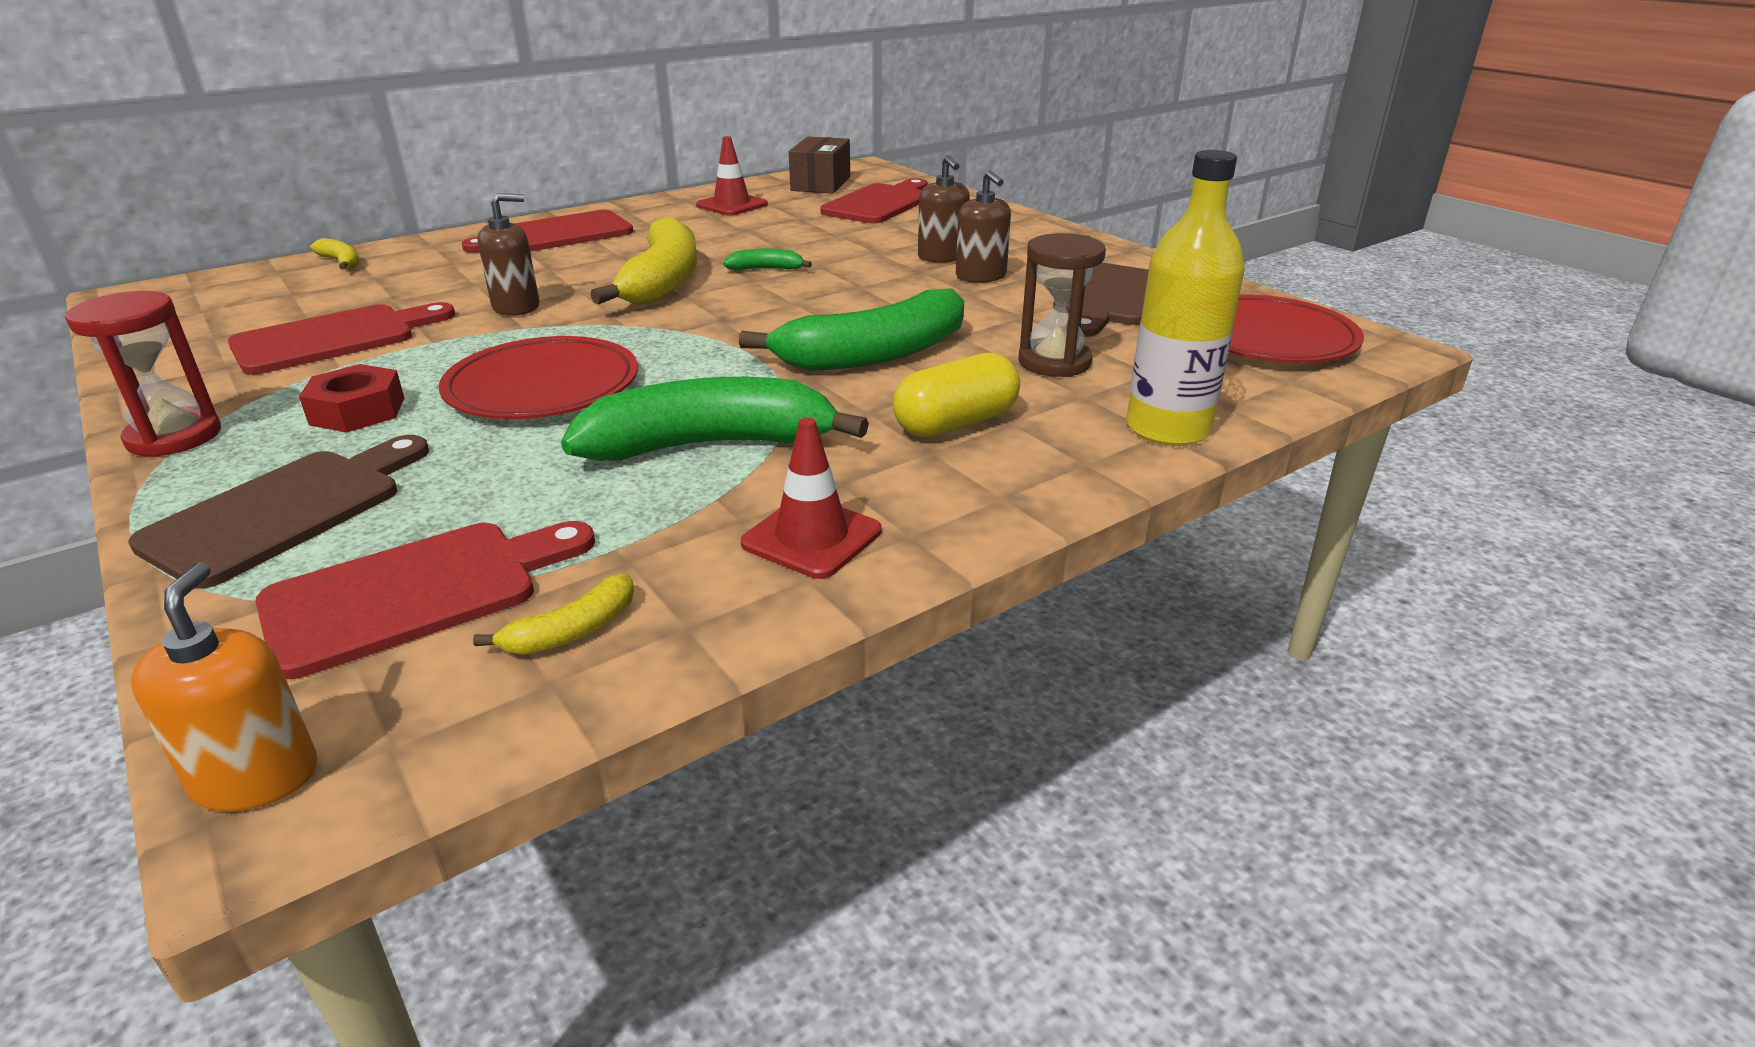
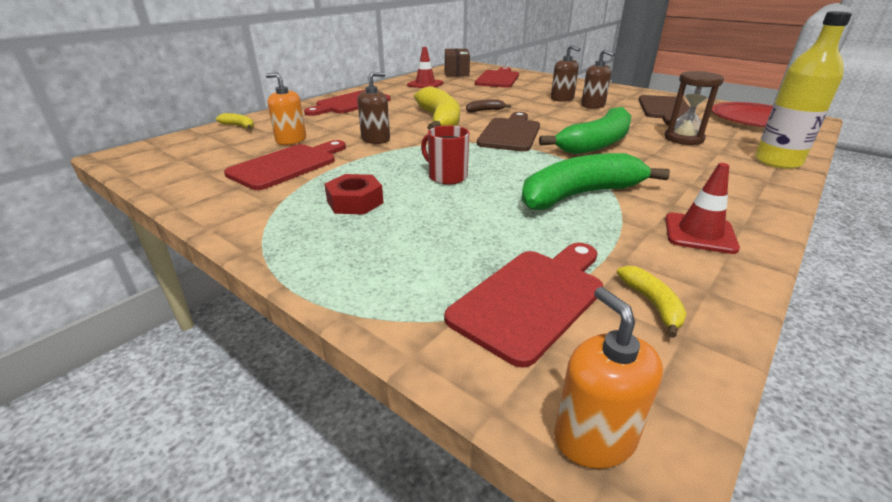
camera: 15 degrees left, 0 degrees up
red hourglass [65,291,221,457] -> none
brown cutting board [128,435,429,589] -> brown cutting board moved to [477,112,540,151]
red plate [439,336,638,419] -> red mug [421,125,469,185]
yellow banana [473,573,634,655] -> yellow banana turned 45 degrees counterclockwise [617,266,687,338]
green banana [723,249,812,270] -> brown banana [466,99,511,113]
yellow capsule [893,353,1020,437] -> none
none -> orange soap dispenser [266,72,306,145]

